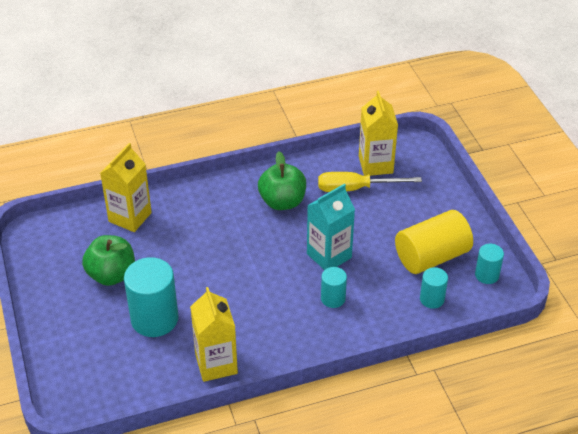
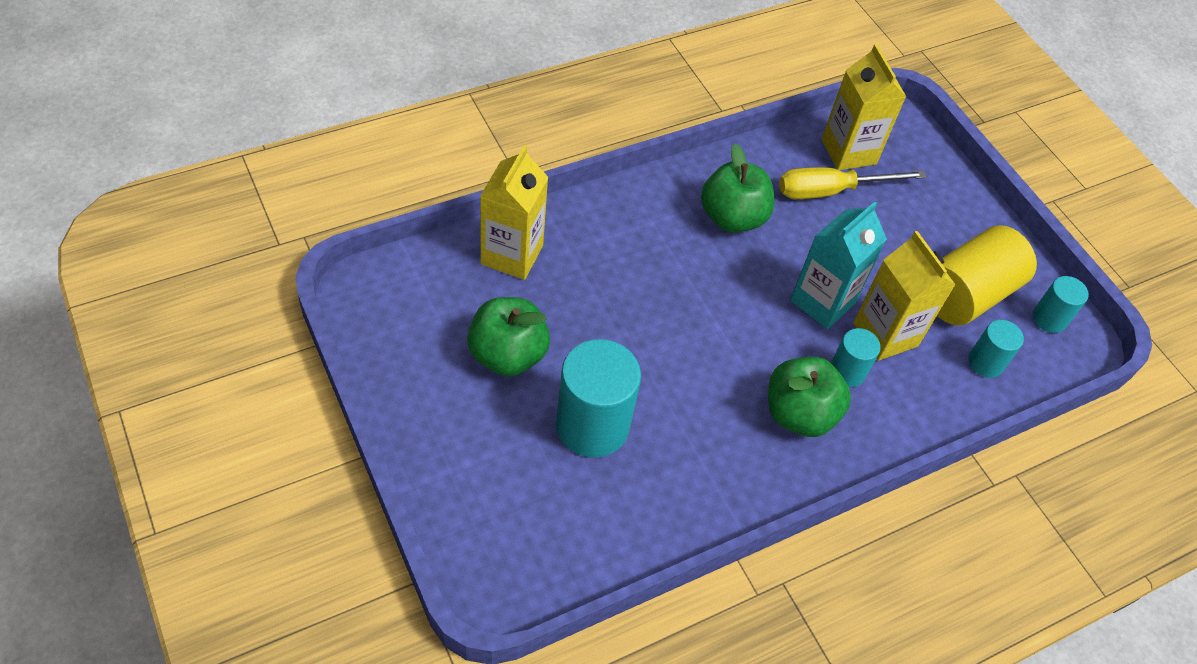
camera: 15 degrees left, 10 degrees up
yellow carton [190,287,238,382] -> yellow carton moved to [853,231,955,361]
none -> green apple [768,357,851,437]

